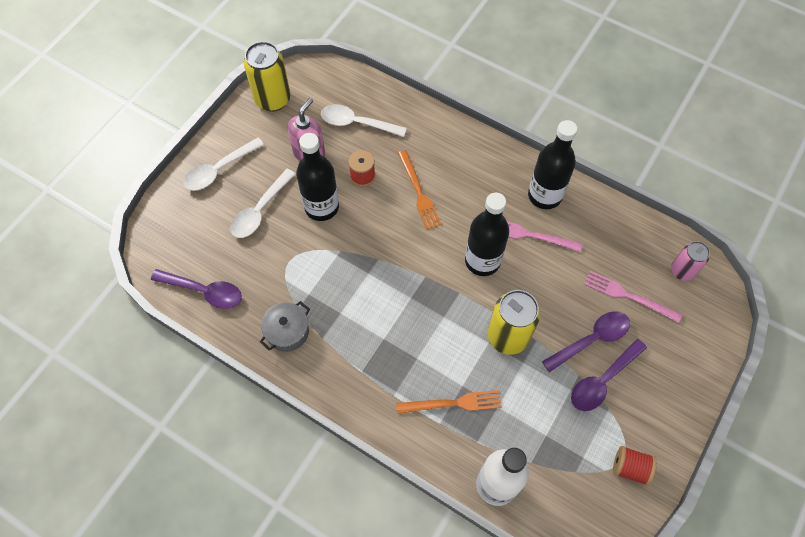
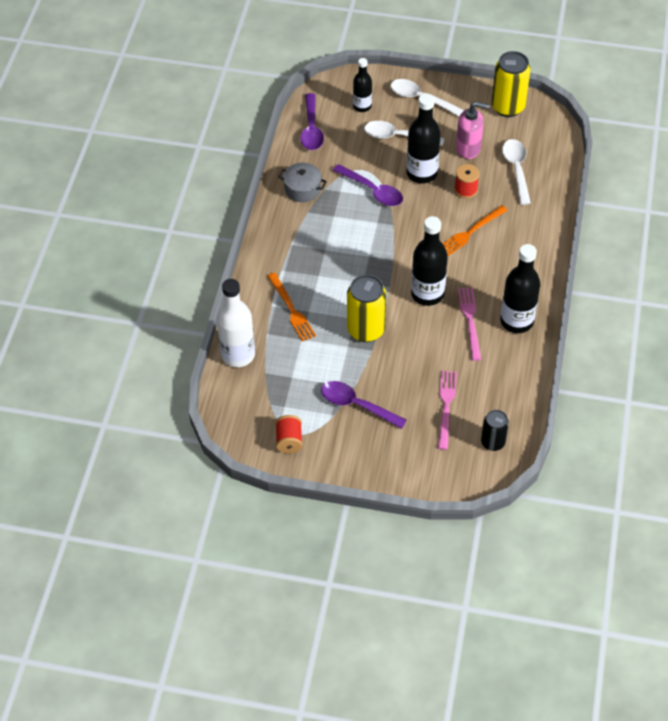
camera: 70 degrees right, 10 degrees down
purple spoon [542,311,630,372] -> purple spoon moved to [333,164,403,206]
pink can [671,241,710,281] -> black can [481,410,509,451]
none -> black bottle [353,58,372,112]

